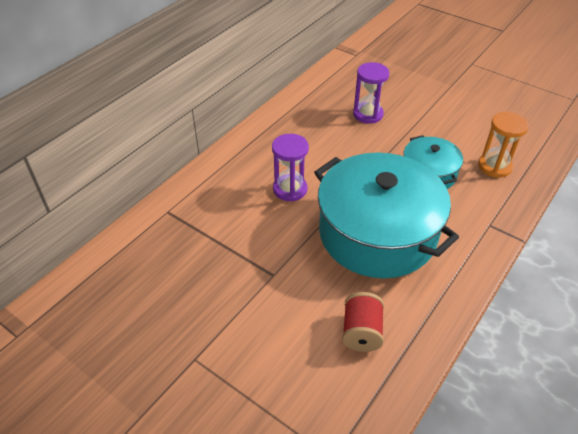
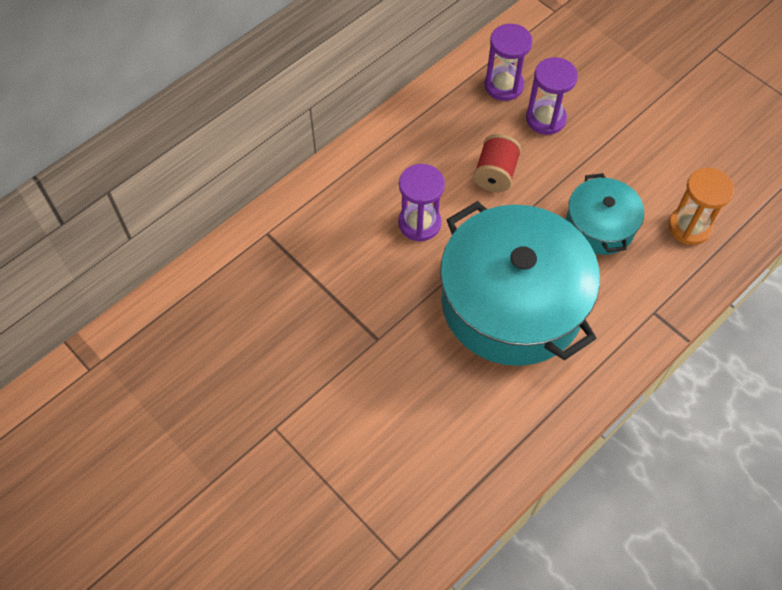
camera: 10 degrees right, 15 degrees up
red spool [342,292,384,352] -> red spool moved to [473,134,521,192]
none -> purple hourglass [485,24,532,101]

